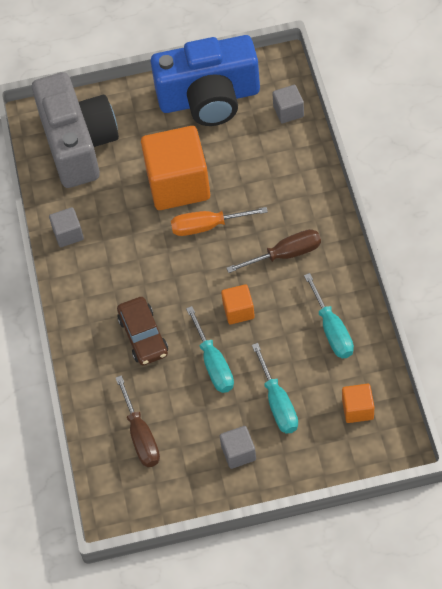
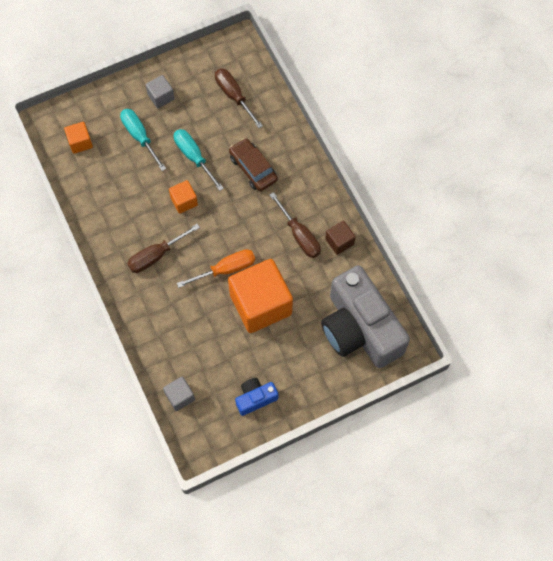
camera: 160 degrees right, 10 degrees up
grey cube [49,207,84,247] -> brown cube [325,221,356,255]
blue camera [151,35,260,126] -> blue camera [235,378,278,416], size x0.44
turquoise screwdriver [304,273,354,358] -> none
none -> brown screwdriver [270,192,321,258]

